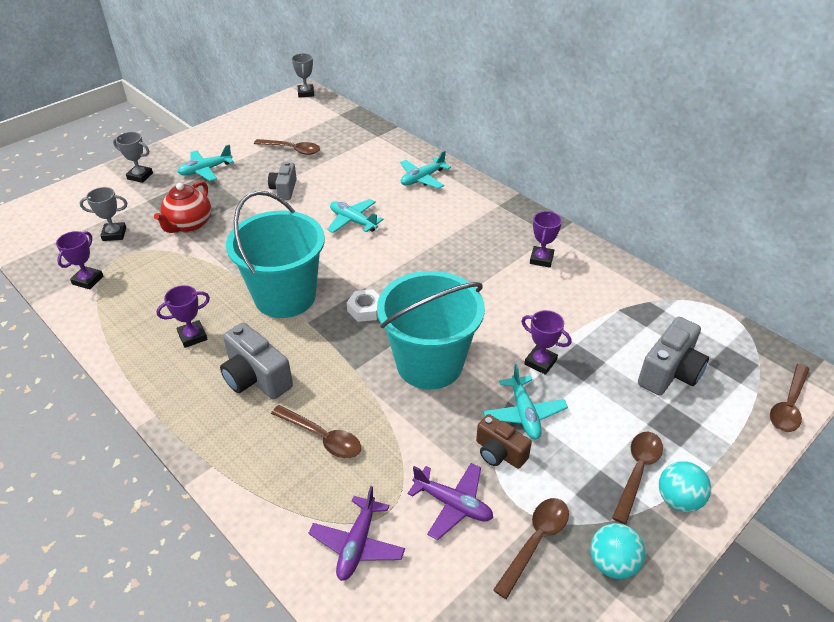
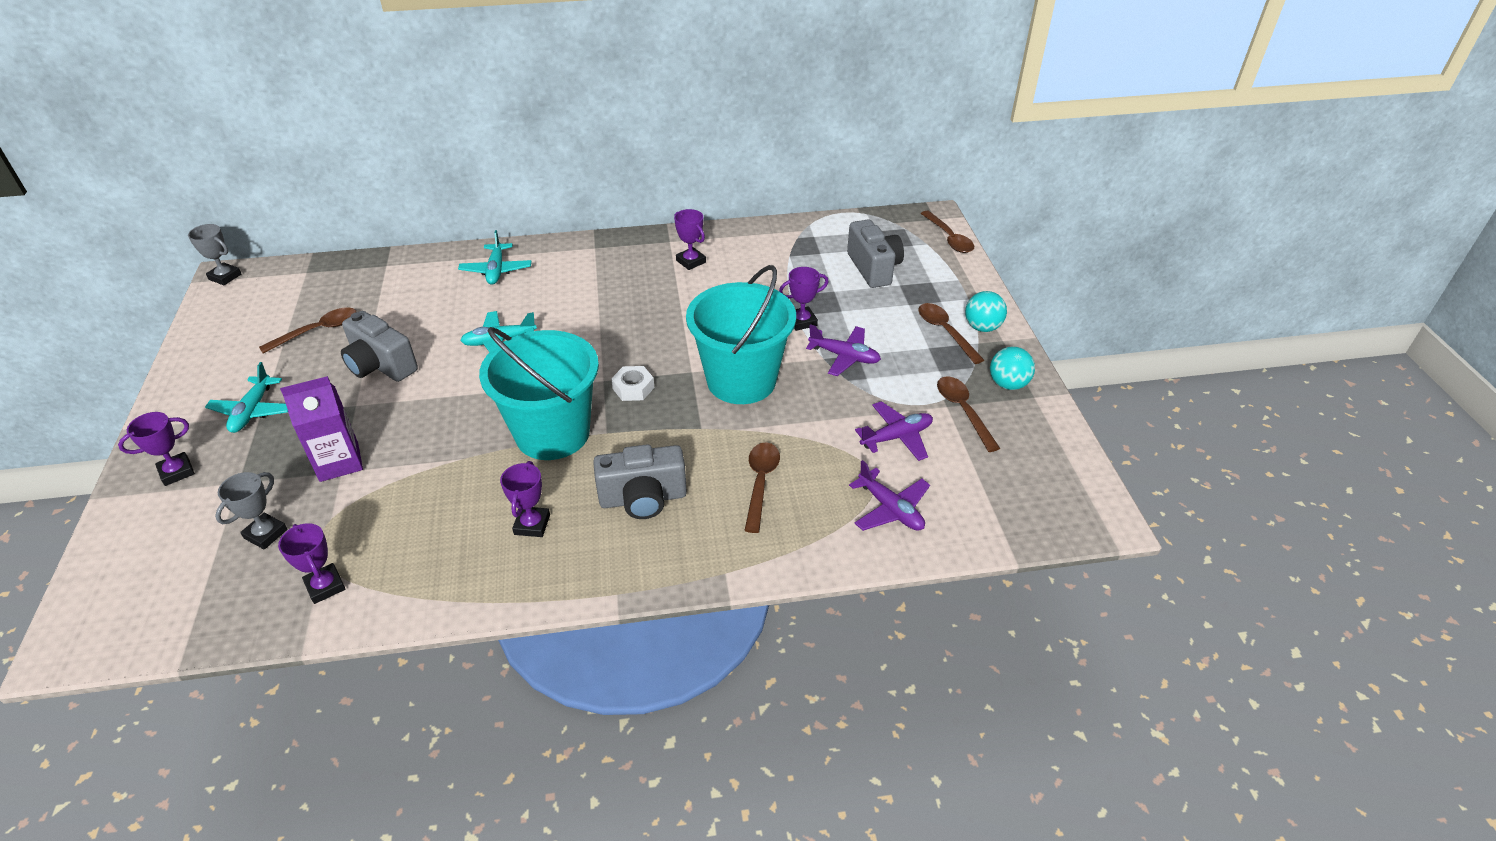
camera: 55 degrees left, 0 degrees up
grey trophy [113,132,153,183] -> purple trophy [118,412,195,486]
red teapot [154,181,211,233] -> purple carton [280,376,363,482]
grey camera [268,161,297,200] -> grey camera [341,311,418,382], size x1.53
brown spoon [271,405,361,458] -> brown spoon turned 60 degrees counterclockwise [744,443,780,533]
brown camera [476,414,532,469] -> none
turquoise plane [483,364,568,439] -> purple plane [806,324,881,376]

